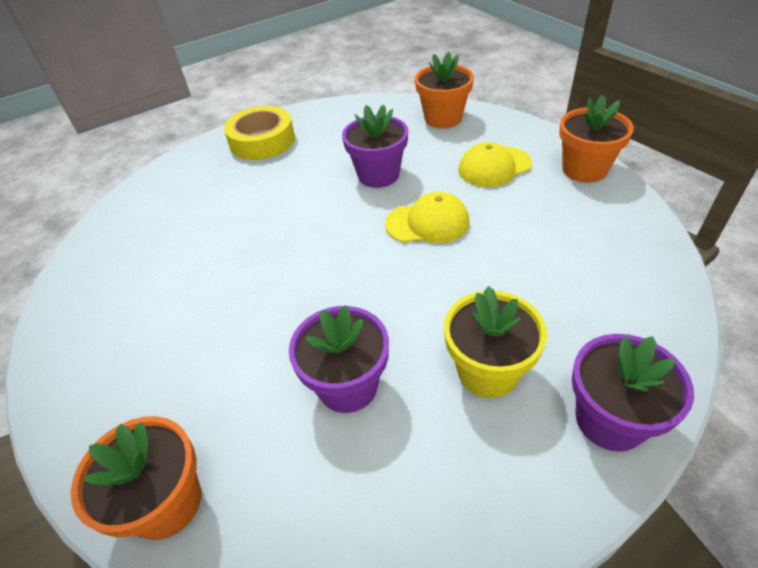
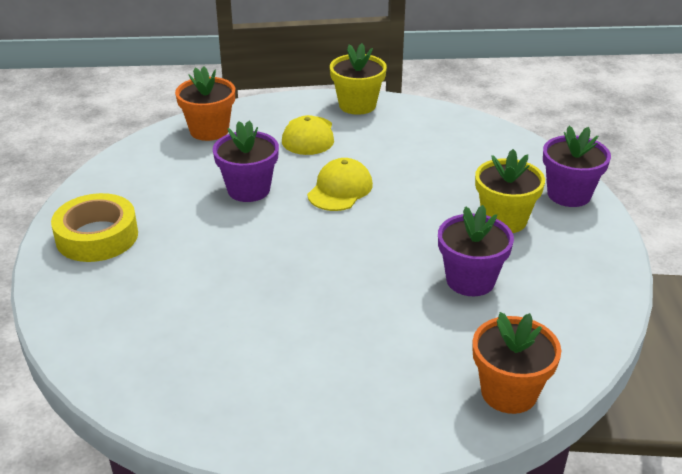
camera: 65 degrees left, 10 degrees down
orange flower pot [559,95,634,183] -> yellow flower pot [330,43,387,115]

